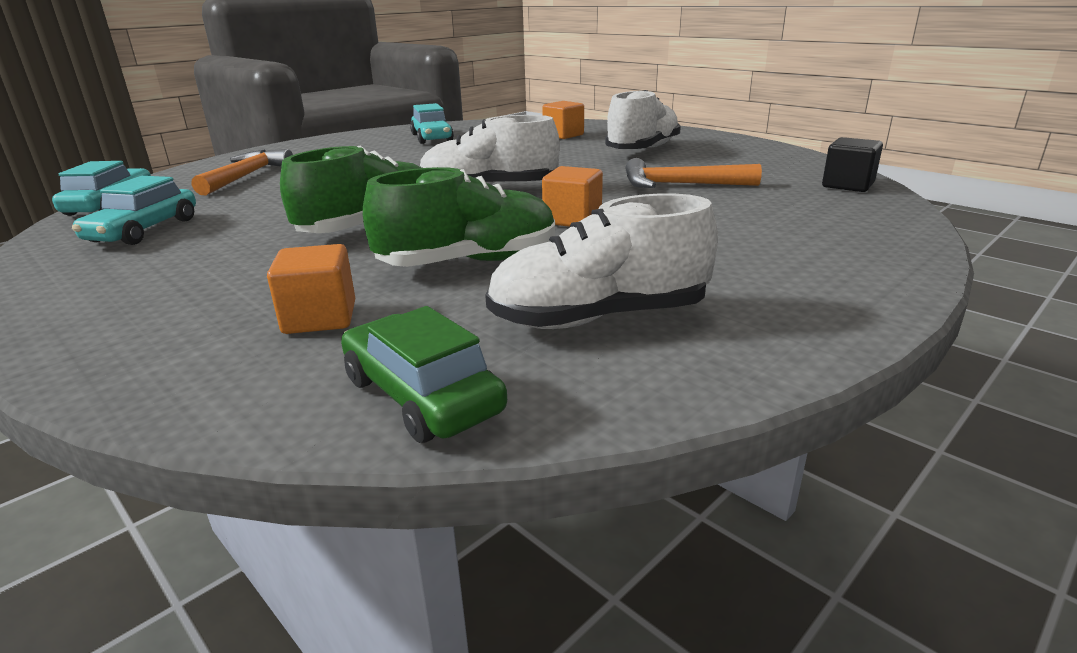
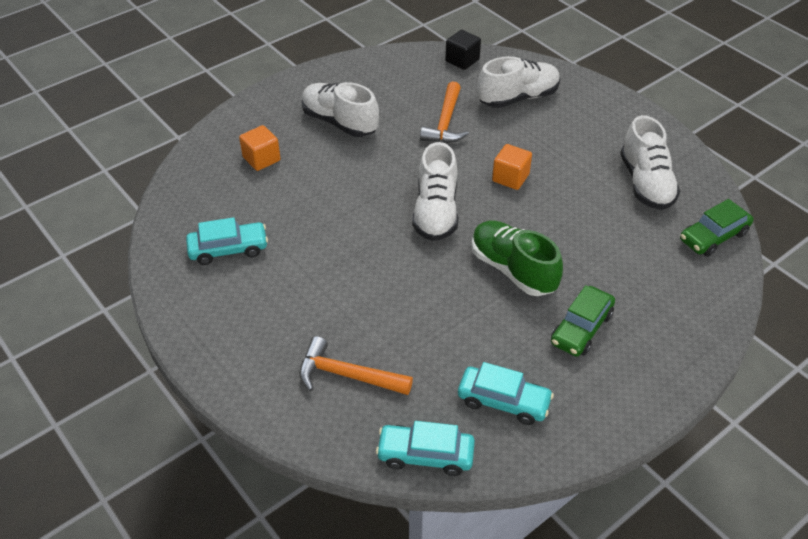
camera: 85 degrees left, 20 degrees up
orange cube [267,244,355,334] -> none
green shoe [363,167,555,267] -> none
none -> white shoe [477,56,560,108]
none -> green car [551,285,615,357]

